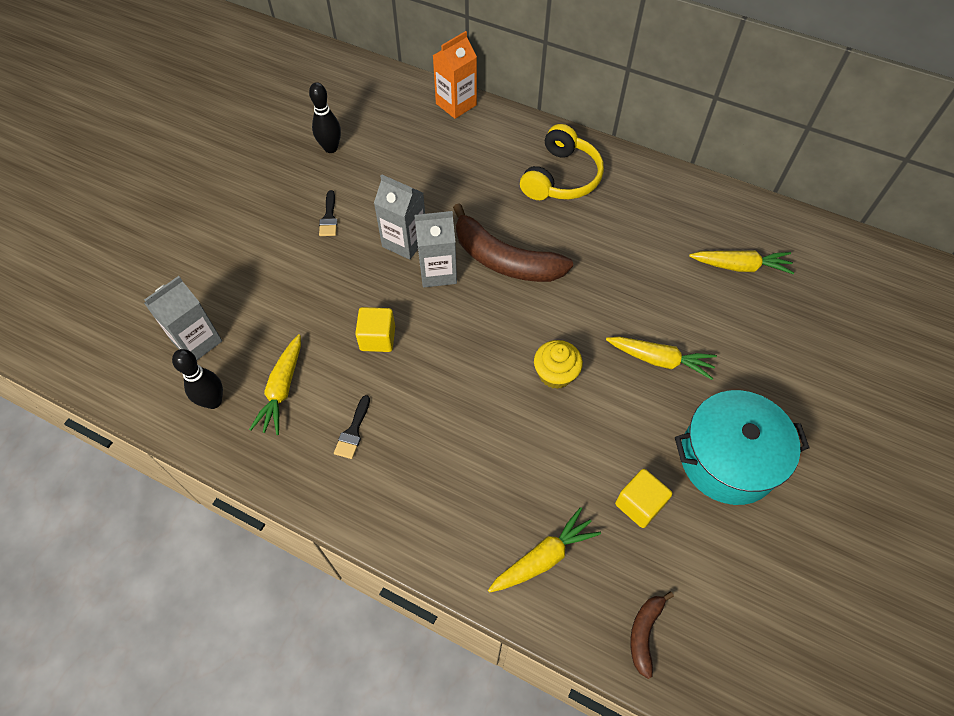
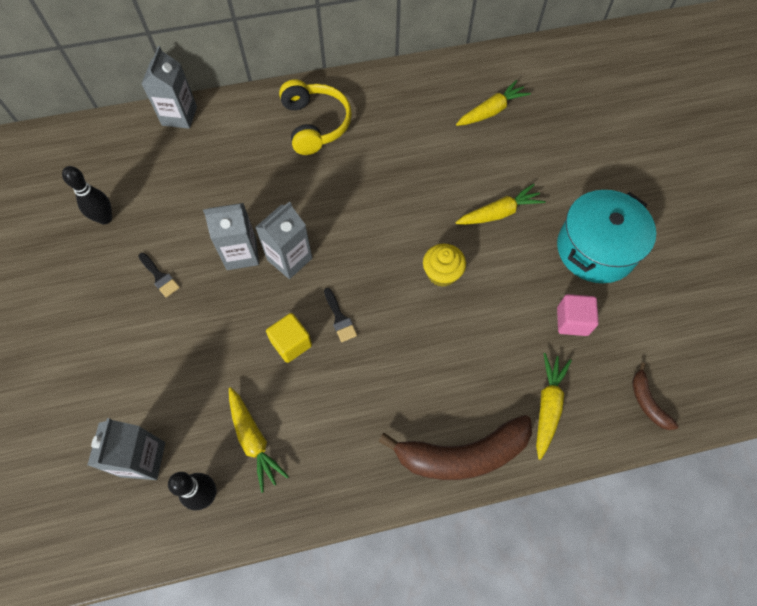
camera: 40 degrees left, 5 degrees up
black brush [334,395,370,459] -> black brush moved to [324,288,357,342]
orange carton [432,31,477,119] -> grey carton [142,46,197,129]
brown banana [453,203,573,282] -> brown banana moved to [378,415,532,480]
yellow cube [615,469,672,528] -> pink cube [557,294,599,336]

